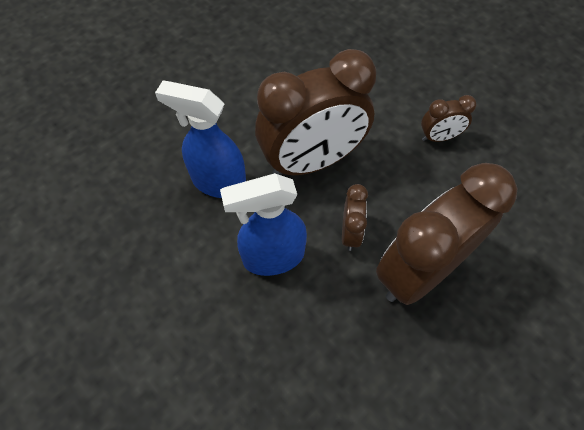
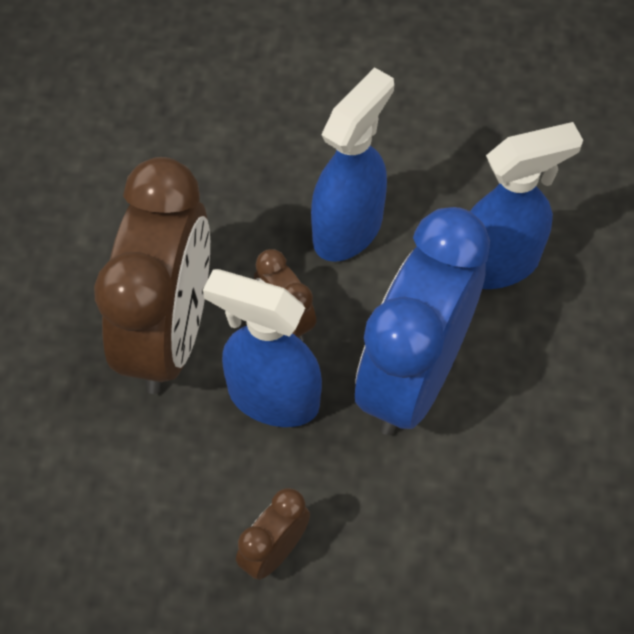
camera: 140 degrees right, 0 degrees up
brown clock [255,49,376,175] -> blue clock [355,207,490,435]
none -> blue spray bottle [203,269,322,427]

